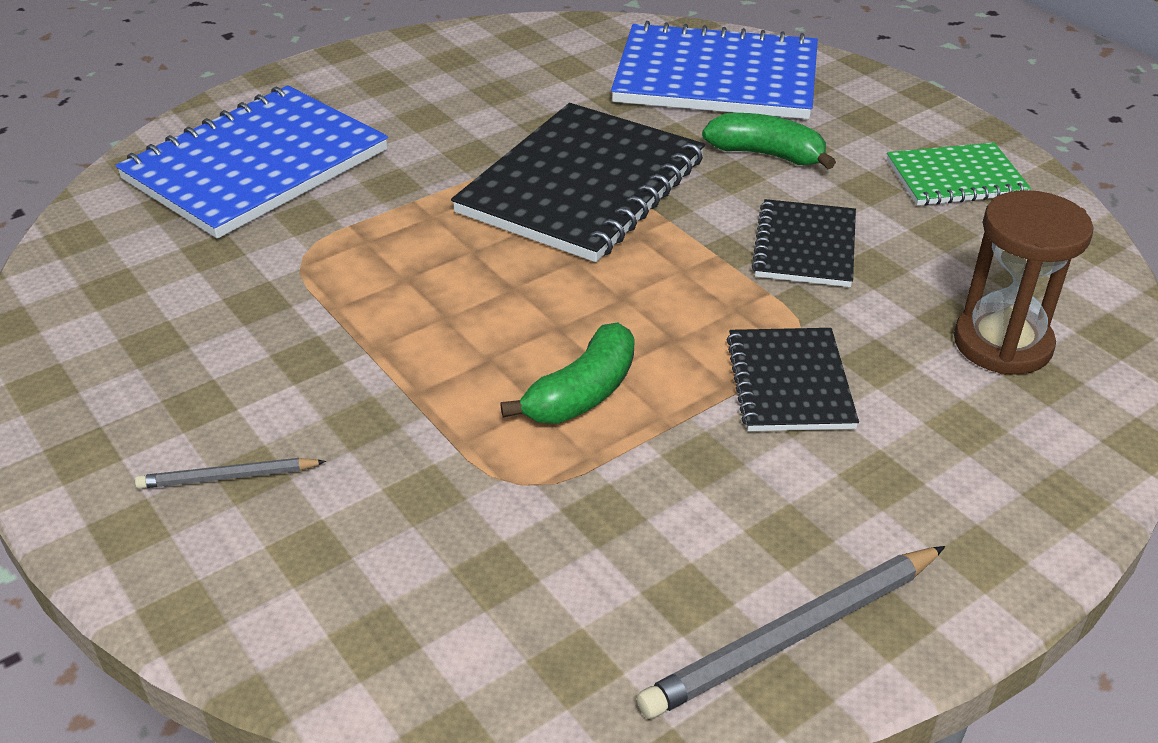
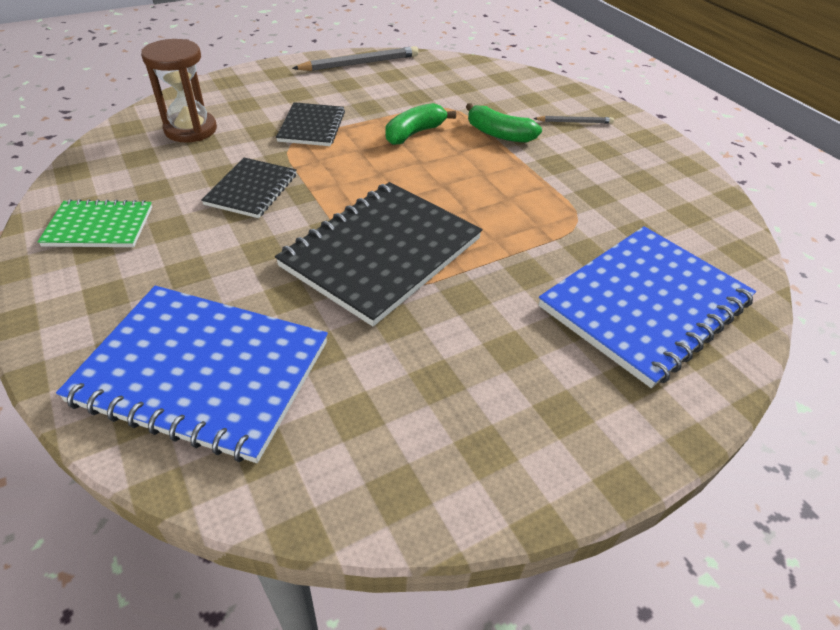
camera: 175 degrees left, 5 degrees up
green banana [702,113,836,169] -> green banana moved to [466,103,542,143]

